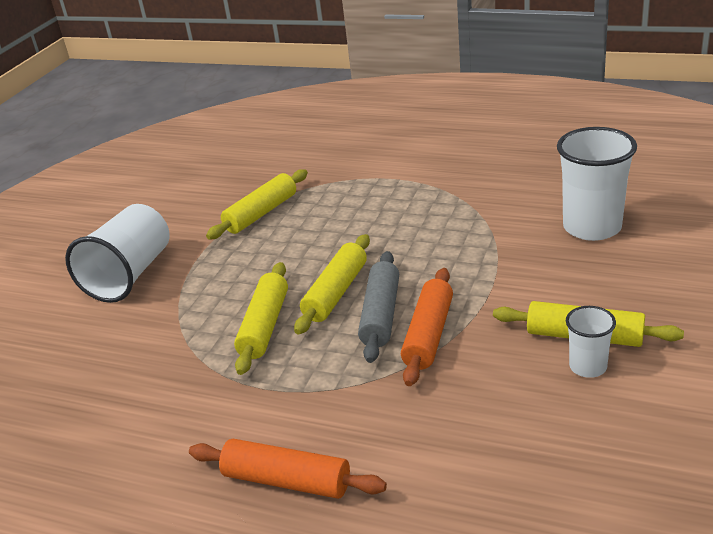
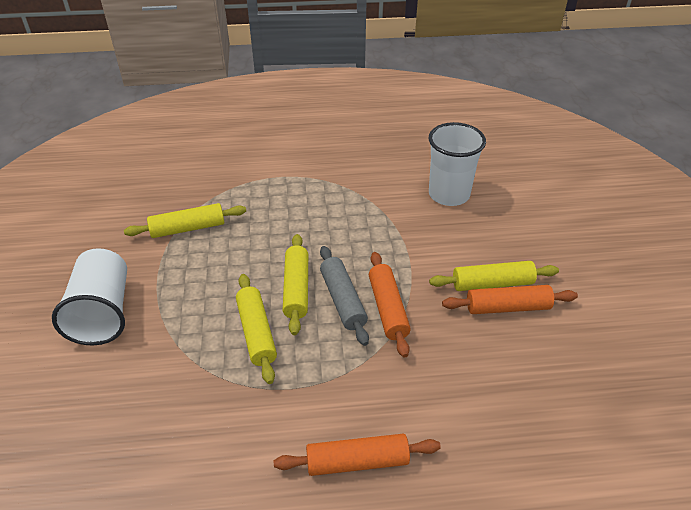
camera: 30 degrees left, 10 degrees up
yellow rolling pin [206,169,308,240] -> yellow rolling pin turned 60 degrees clockwise [124,203,246,238]
white cup [566,306,616,378] -> orange rolling pin [442,285,578,314]

